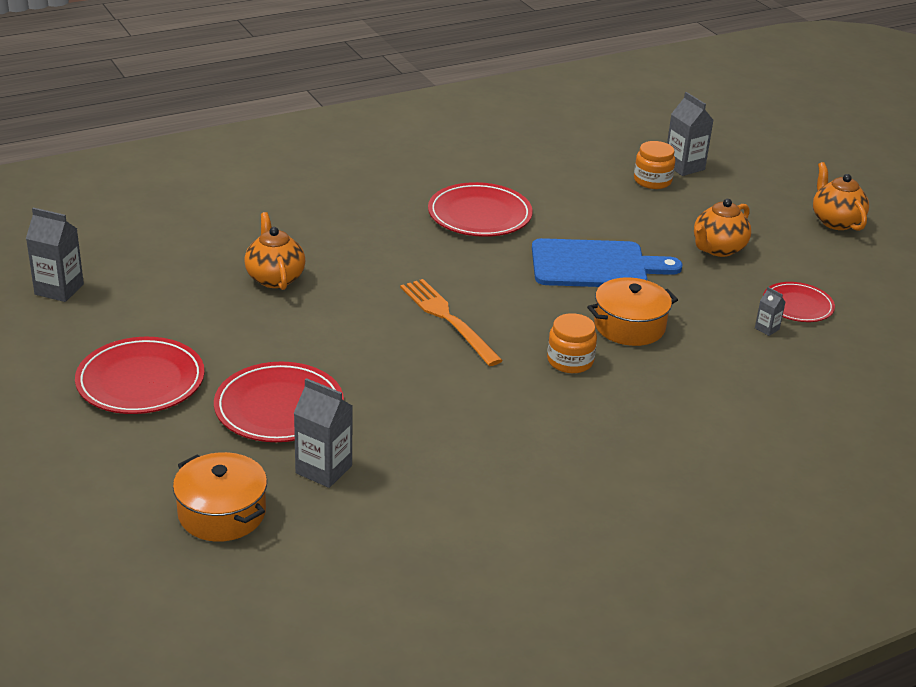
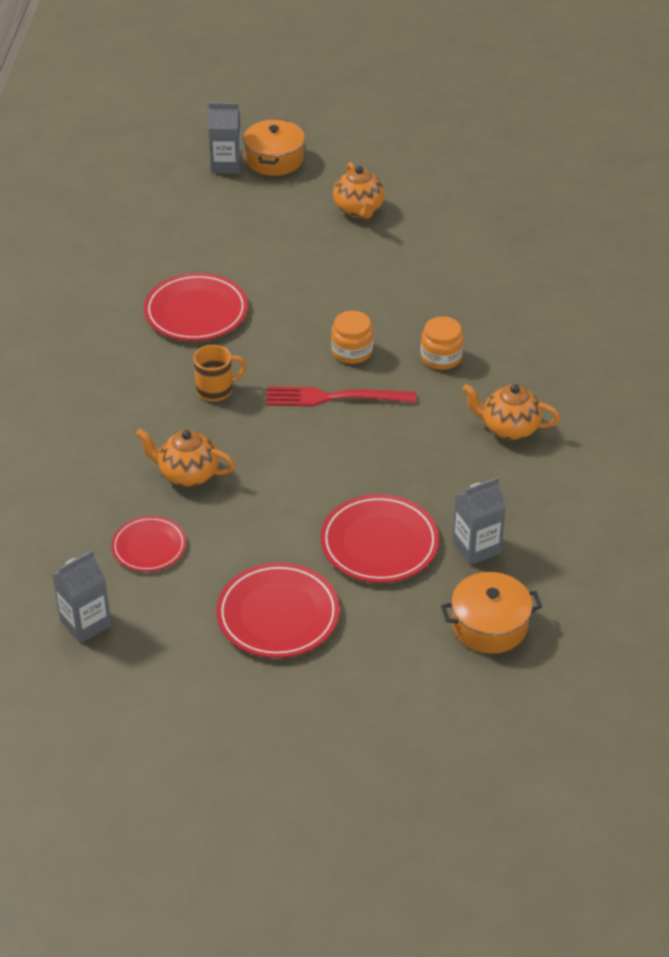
camera: 55 degrees left, 10 degrees up
orange fork [400,279,503,366] -> red fork [266,386,416,406]
blue cutting board [532,238,682,287] -> none
orange pot [587,277,678,346] -> orange pot moved to [243,119,305,176]
orange jar [634,141,676,189] -> orange jar moved to [331,311,373,364]
grey carton [755,287,785,336] -> none
red plate [763,282,835,322] -> red plate moved to [111,516,186,572]
orange teapot [813,162,869,231] -> orange teapot moved to [462,384,560,440]
none -> orange mug [193,345,247,401]

